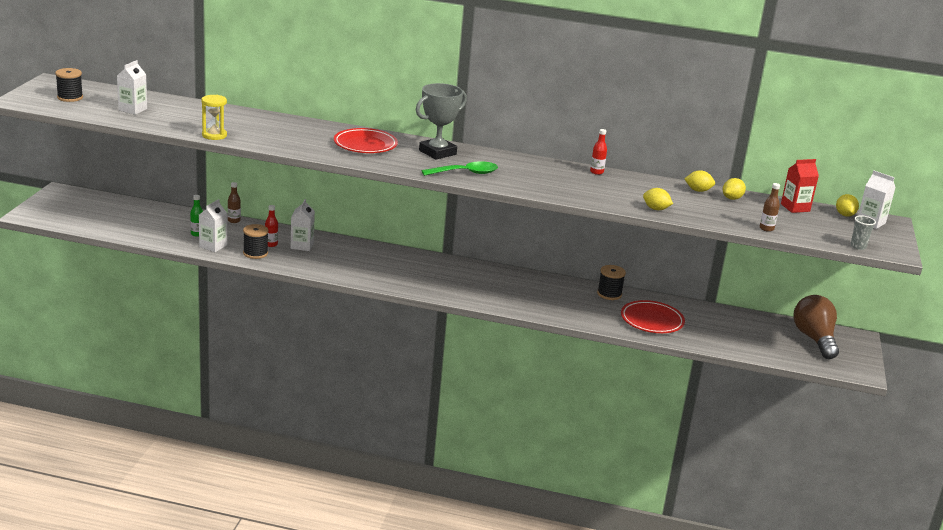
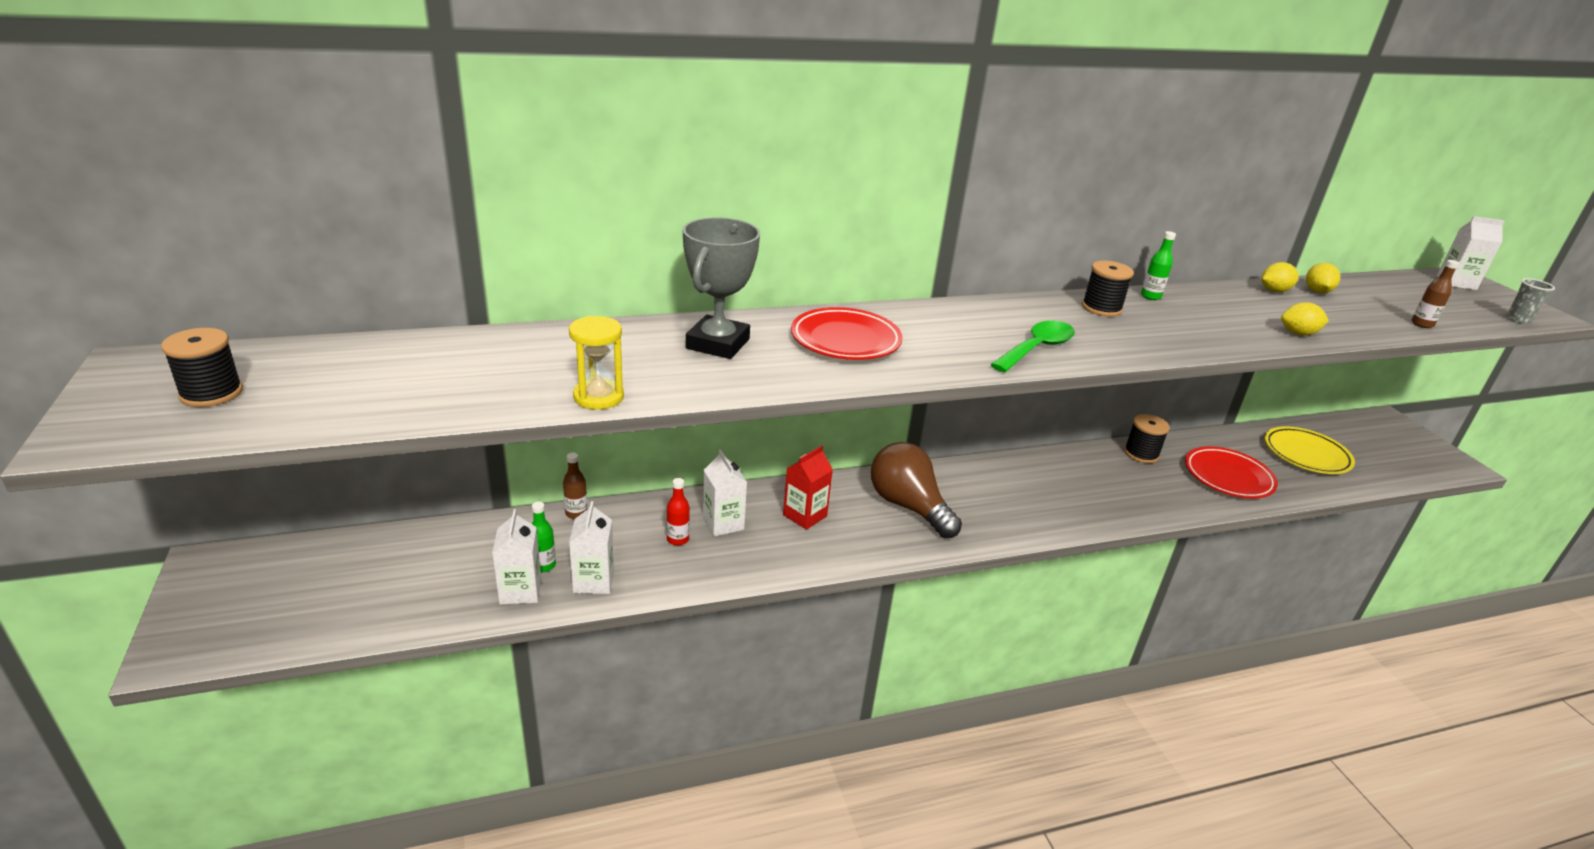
camera: 30 degrees left, 5 degrees up
white carton [117,60,147,115] -> white carton moved to [492,509,542,604]
black spool [243,224,269,259] -> black spool moved to [1082,261,1134,317]
grey trophy [416,83,467,160] -> grey trophy moved to [683,218,760,359]
red bottle [590,129,607,175] -> green bottle [1141,231,1176,300]
red carton [781,159,819,213] -> red carton moved to [783,446,833,530]
brown light bulb [793,295,839,359] -> brown light bulb moved to [871,442,962,538]
yellow lemon [836,194,859,217] -> none
none -> yellow plate [1265,426,1355,474]

